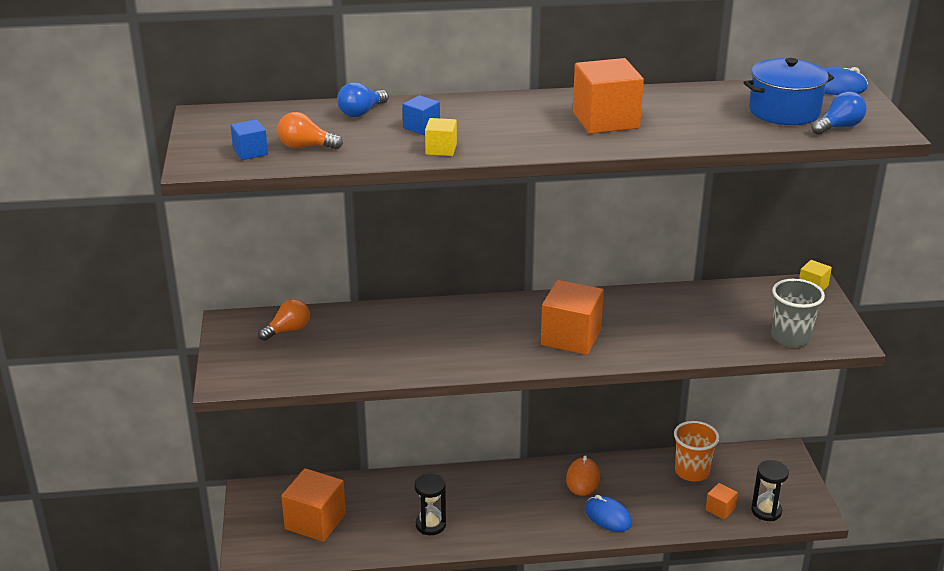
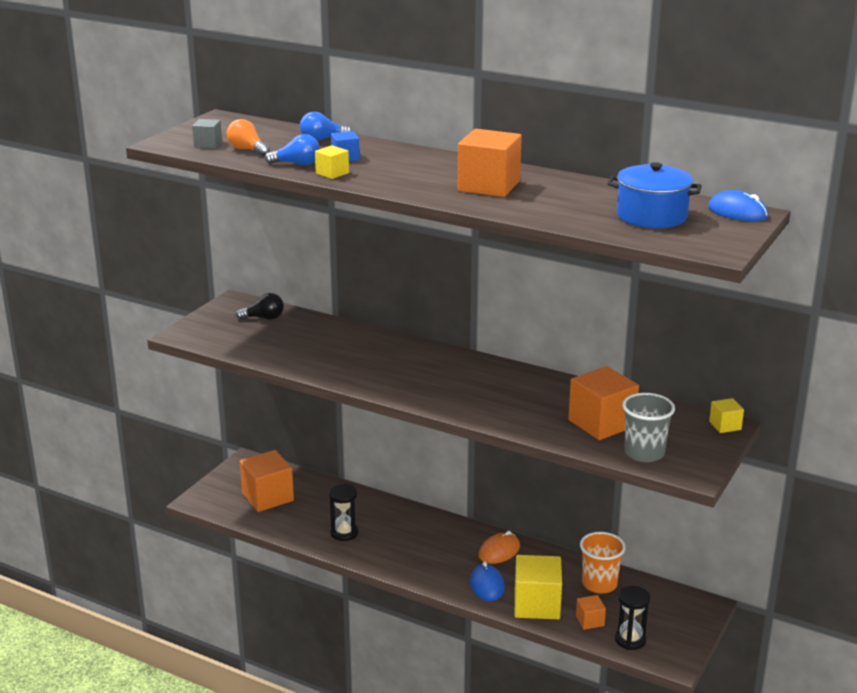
camera: 35 degrees right, 5 degrees down
blue cube [231,119,268,160] -> grey cube [192,119,222,148]
orange light bulb [258,299,310,341] -> black light bulb [236,293,284,320]
orange cube [541,280,604,355] -> orange cube moved to [568,366,639,440]
blue light bulb [811,91,867,134] -> blue light bulb moved to [265,134,320,165]
none -> yellow cube [515,555,562,619]

